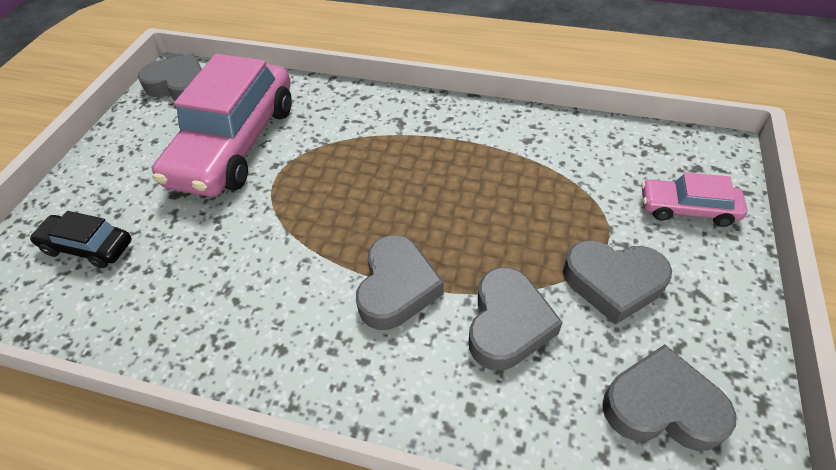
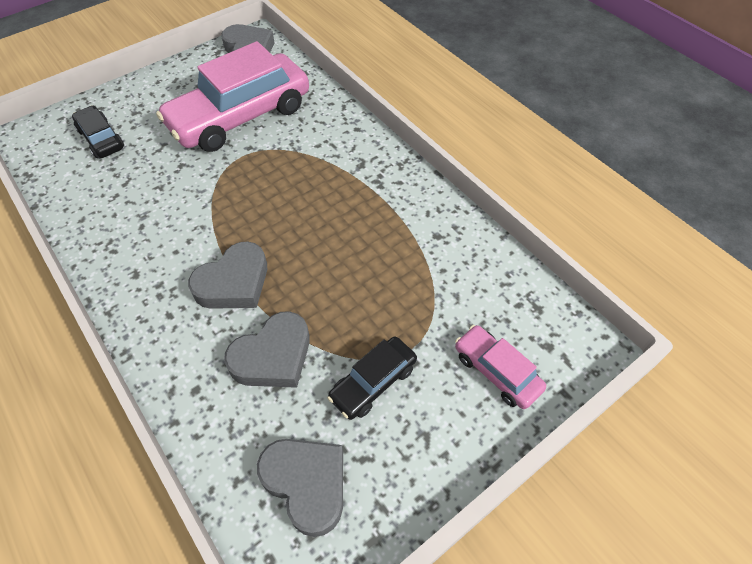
camera: 35 degrees right, 5 degrees up
grey heart [563,240,672,325] -> black car [327,337,417,420]

